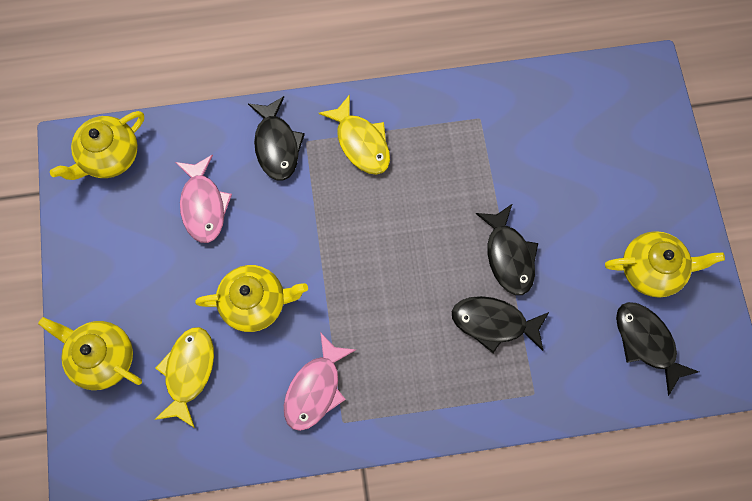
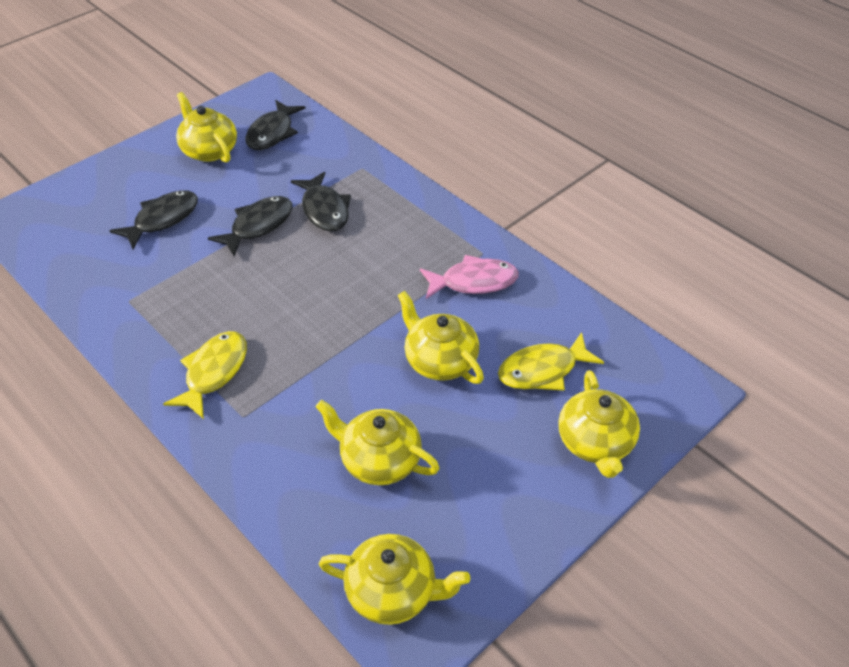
camera: 125 degrees left, 25 degrees down
pink fish [175,155,232,243] -> yellow teapot [315,400,440,485]
black fish [248,96,305,181] -> black fish moved to [109,190,198,250]

